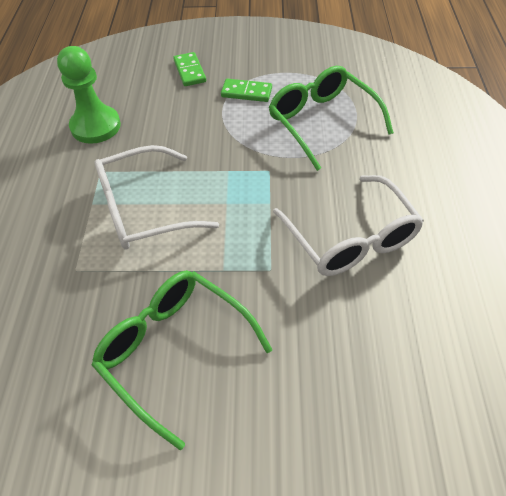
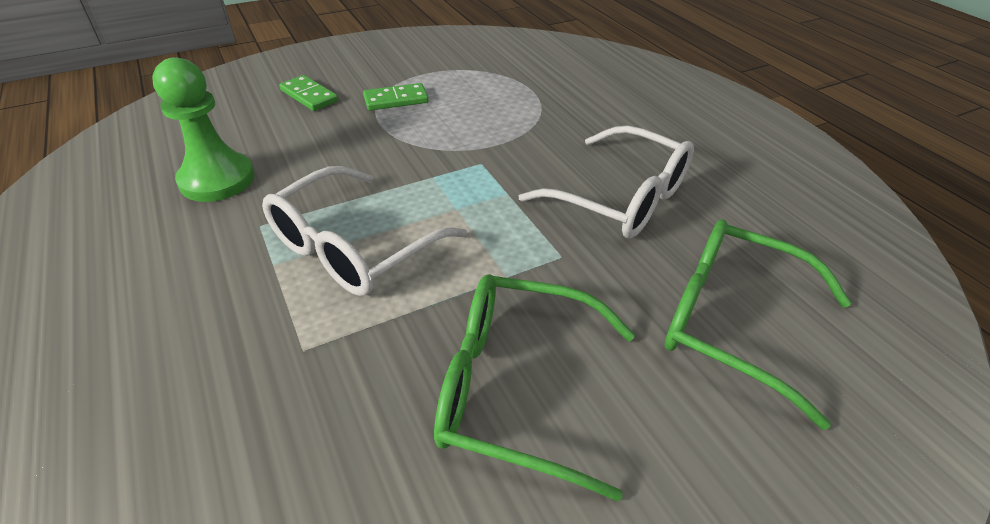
camera: 30 degrees left, 10 degrees down
green glasses [269,66,394,171] -> green glasses moved to [665,219,851,430]

